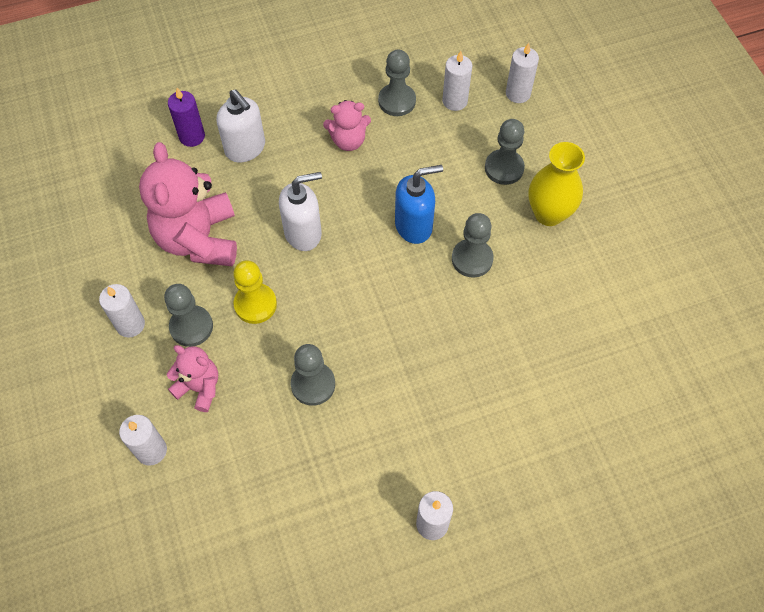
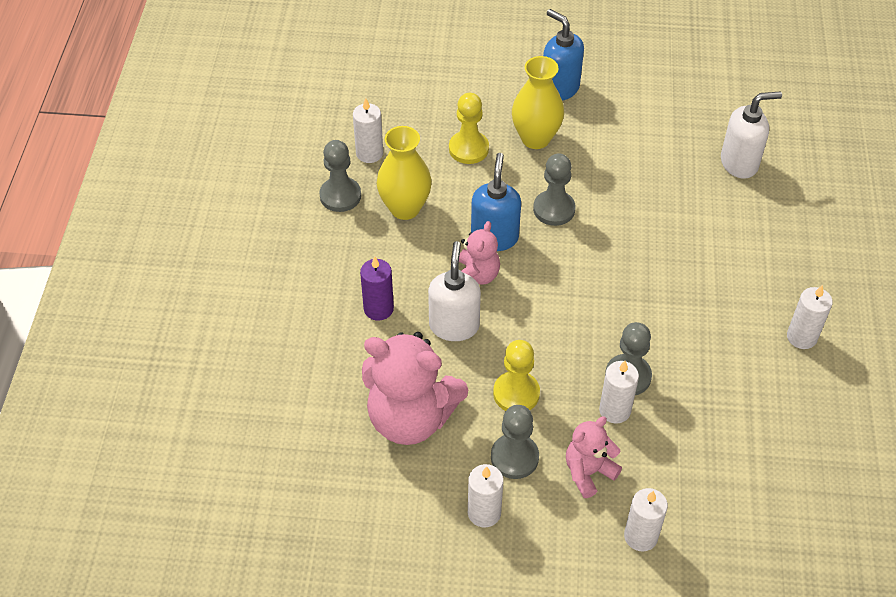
camera: 65 degrees left, 10 degrees down
purple candle [168,88,205,147] -> purple candle moved to [360,256,394,321]
white soap dispenser [216,89,265,163] -> white soap dispenser moved to [721,92,782,179]
pink teddy bear [323,100,371,151] -> pink teddy bear moved to [459,221,500,285]
grey pawn [485,119,525,185] -> yellow pawn [449,93,489,164]
white candle [506,43,539,103] -> white candle moved to [599,361,639,424]
none -> yellow vase [377,126,432,220]
none -> blue soap dispenser [543,9,584,101]

